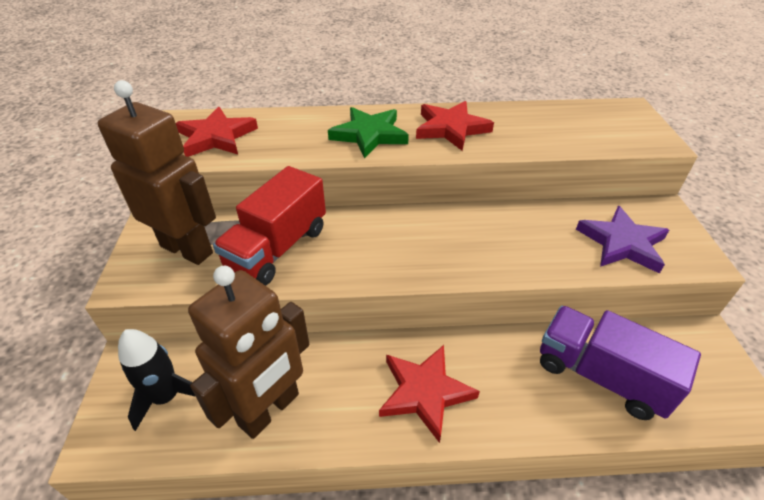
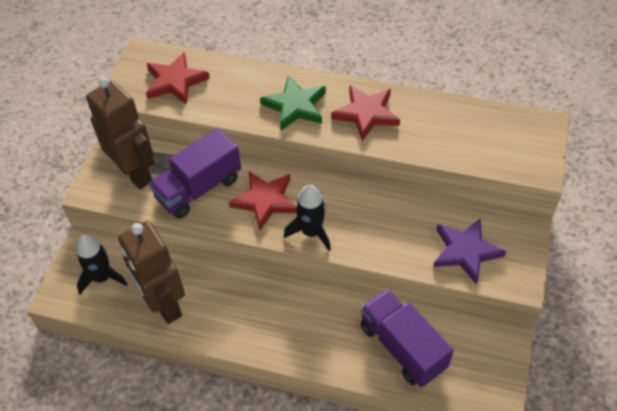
camera: 20 degrees right, 10 degrees up
brown robot [188,266,309,439] -> brown robot turned 90 degrees clockwise [118,221,185,324]
red truck [213,166,326,285] -> purple truck [149,128,241,219]
red star [379,345,480,443] -> red star moved to [229,171,297,230]
none -> black rocket [284,184,331,251]

